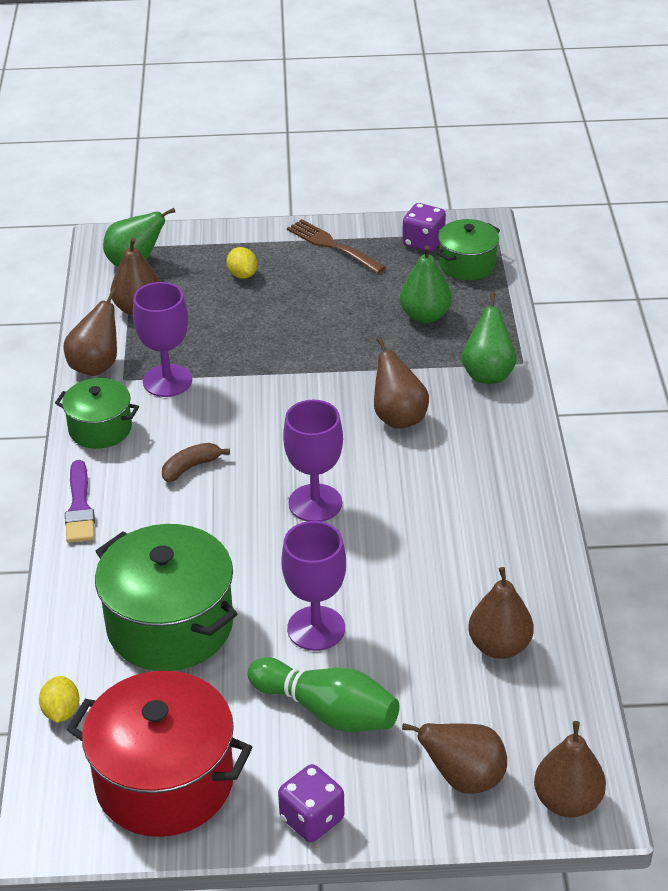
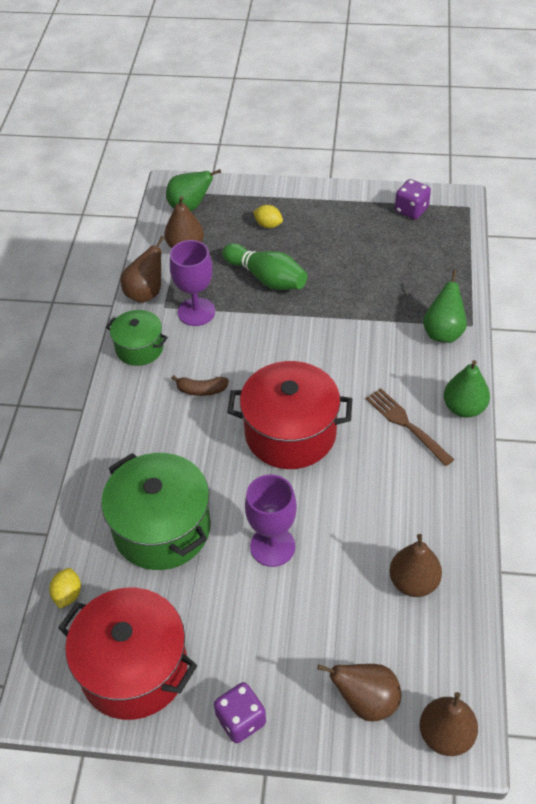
camera: 10 degrees right, 10 degrees up
purple brush [65,460,95,543] -> none
brown banana [162,443,230,482] -> brown banana turned 150 degrees counterclockwise [171,375,229,396]
yellow lemon [227,247,257,279] -> yellow lemon turned 45 degrees counterclockwise [253,205,283,228]
green bowling pin [248,657,399,732] -> green bowling pin moved to [222,243,307,290]
purple goblet [283,400,343,522] -> red pot [227,361,352,469]
brown fork [287,219,386,274] -> brown fork moved to [366,388,454,466]
brown pear [374,337,429,429] -> none
green pear [400,245,452,323] -> green pear moved to [444,360,490,418]
green pot [436,219,500,280] -> none

